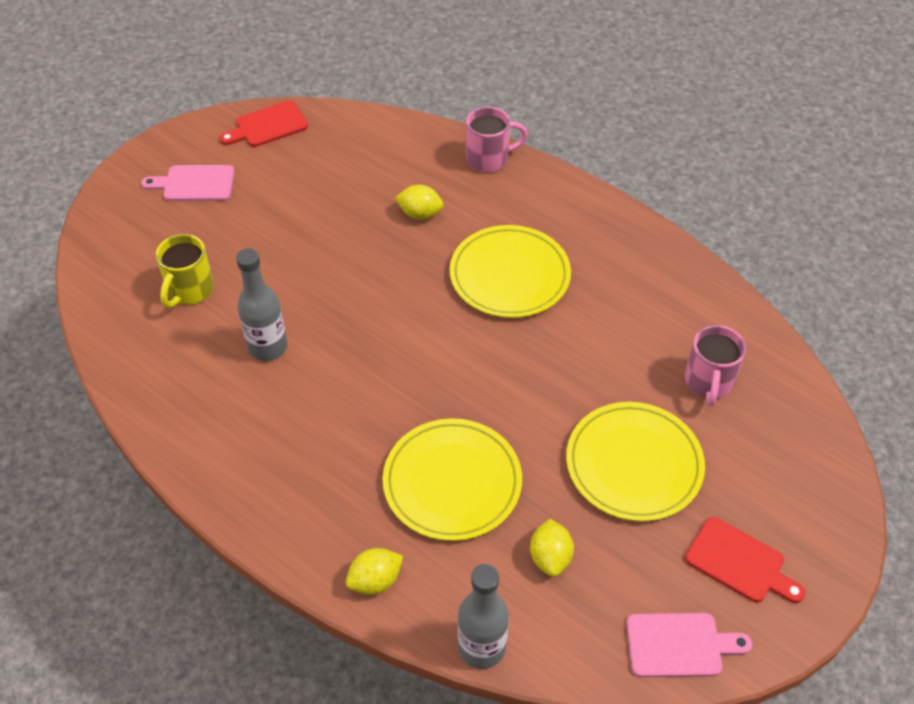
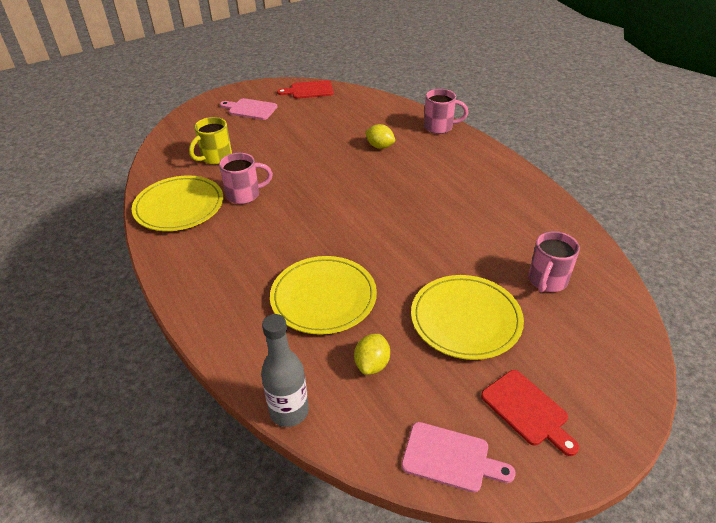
camera: 20 degrees right, 10 degrees down
grey bottle [236,248,288,361] -> pink mug [219,153,273,204]
yellow lemon [346,548,403,595] -> none
yellow plate [450,225,571,318] -> yellow plate moved to [132,175,223,231]

